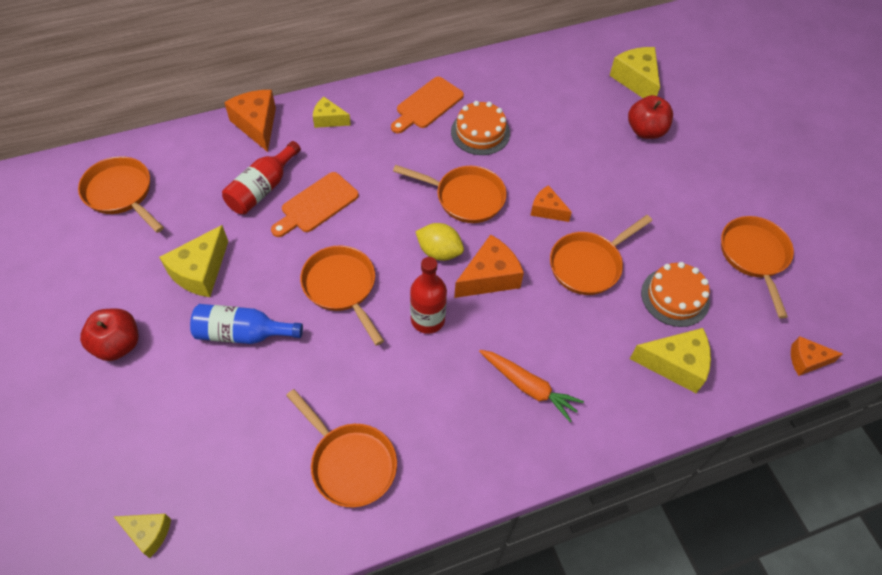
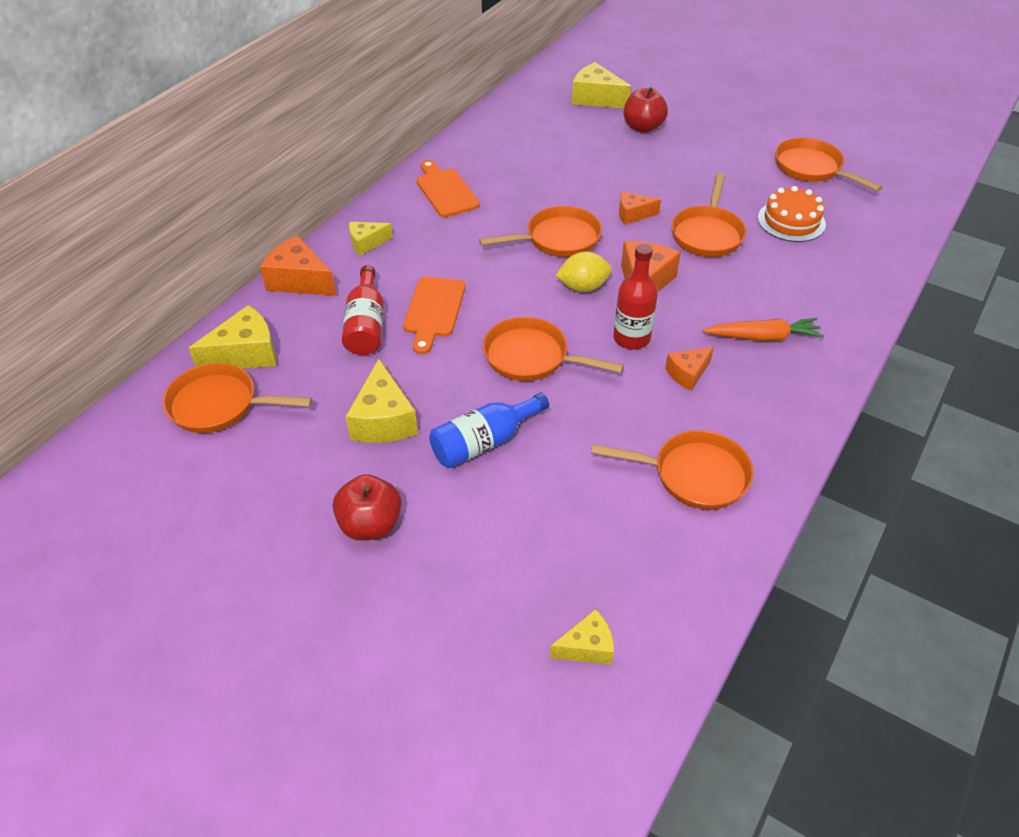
camera: 35 degrees left, 10 degrees down
orange cutting board [391,77,464,133] -> orange cutting board turned 150 degrees clockwise [417,160,480,217]
orange cake [451,101,510,155] -> none
yellow cheese [630,328,711,393] -> yellow cheese moved to [189,305,277,369]
orange cheese [791,336,843,376] -> orange cheese moved to [665,347,714,391]

